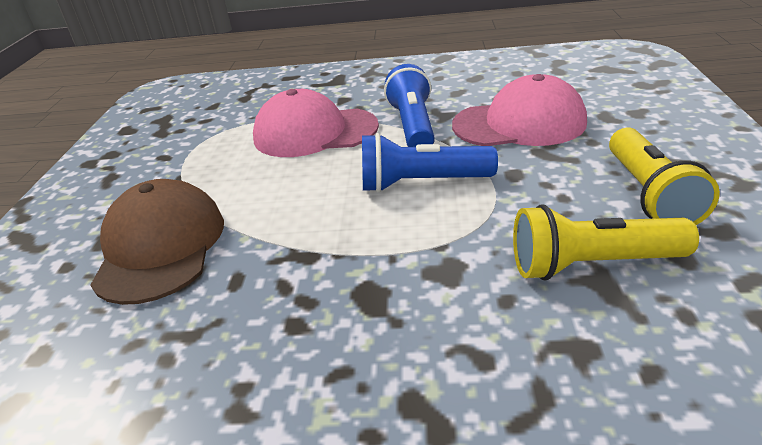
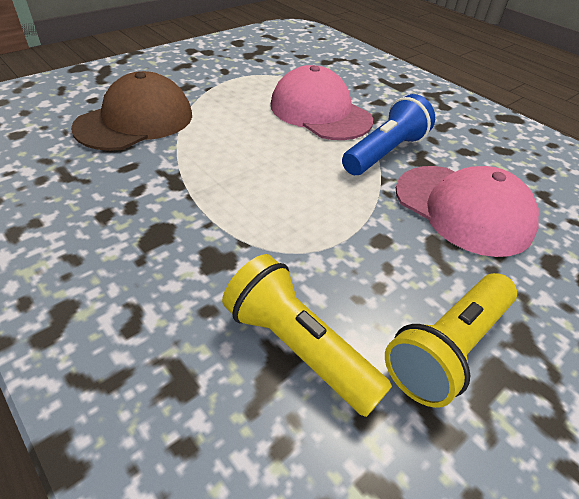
camera: 40 degrees right, 10 degrees up
blue flashlight [362,133,498,193] -> none

